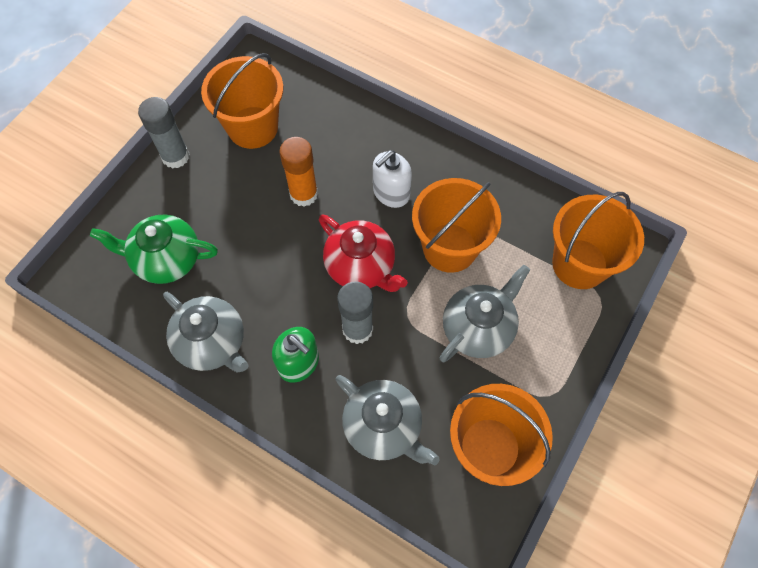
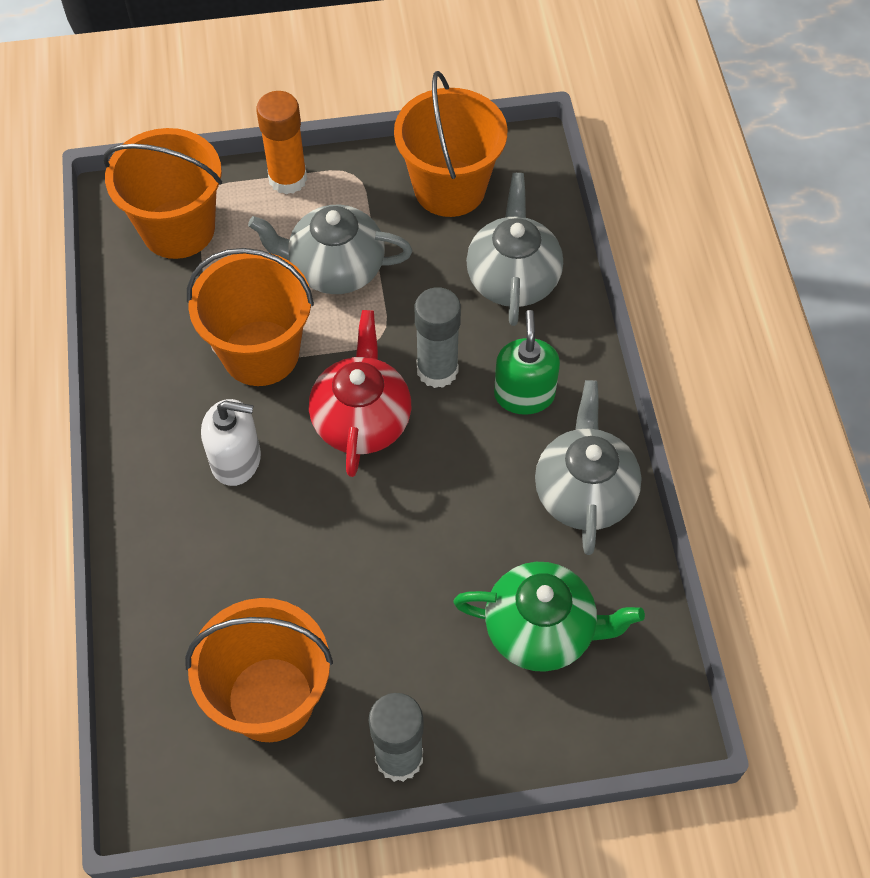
camera: 130 degrees left, 5 degrees down
green teapot [90,215,218,284] -> green teapot turned 45 degrees counterclockwise [453,562,645,672]
orange glue stick [279,137,318,207] -> orange glue stick moved to [256,91,307,194]

